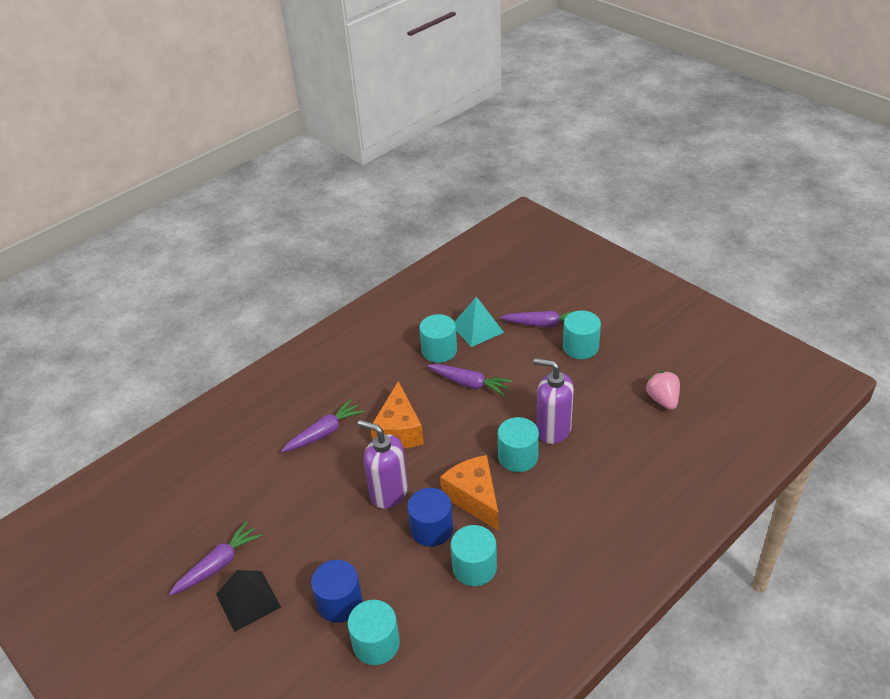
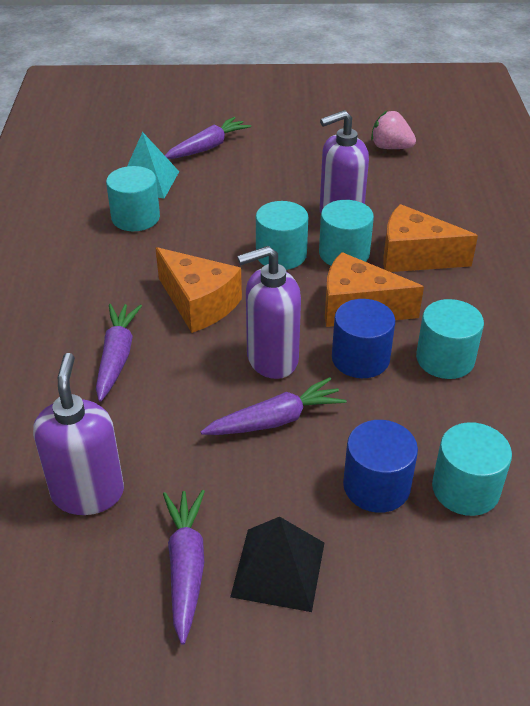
camera: 50 degrees left, 0 degrees up
purple carrot [427,364,512,396] -> purple carrot moved to [201,377,346,435]
turquoise cylinder [563,310,601,359] -> turquoise cylinder moved to [256,201,308,270]
none -> purple soap dispenser [33,353,124,515]
none -> orange cheese [383,204,478,272]

